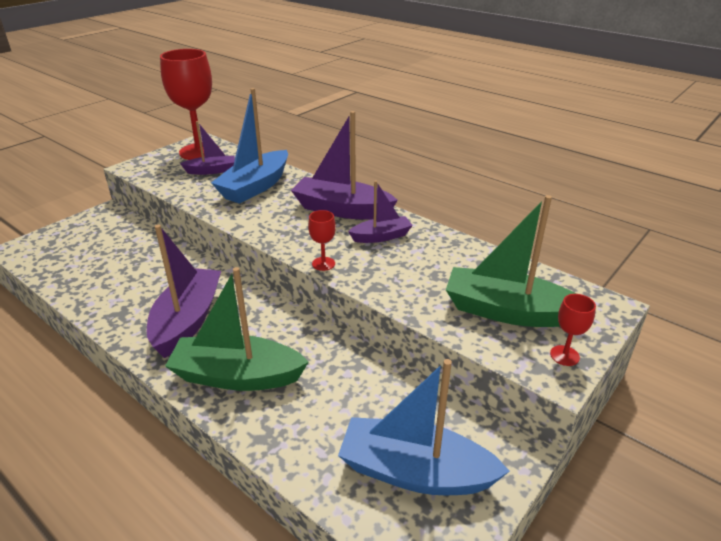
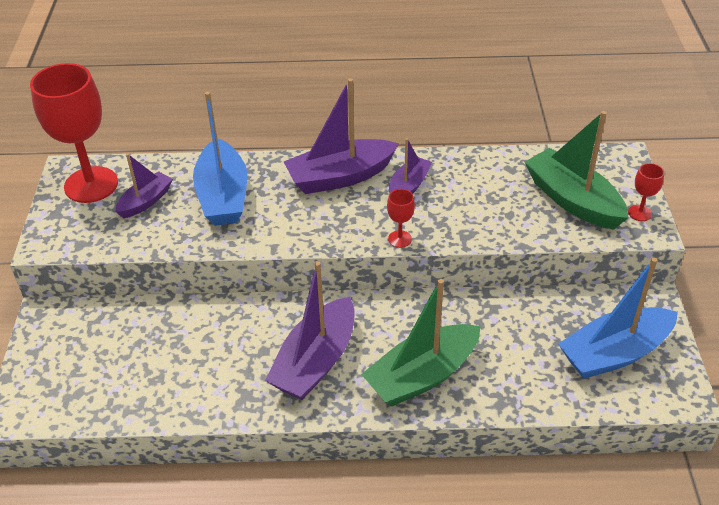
camera: 40 degrees left, 10 degrees up
purple boat [147,225,221,358] -> purple boat turned 120 degrees counterclockwise [265,261,355,400]
green boat [446,195,576,327] -> green boat turned 75 degrees clockwise [525,111,629,230]

